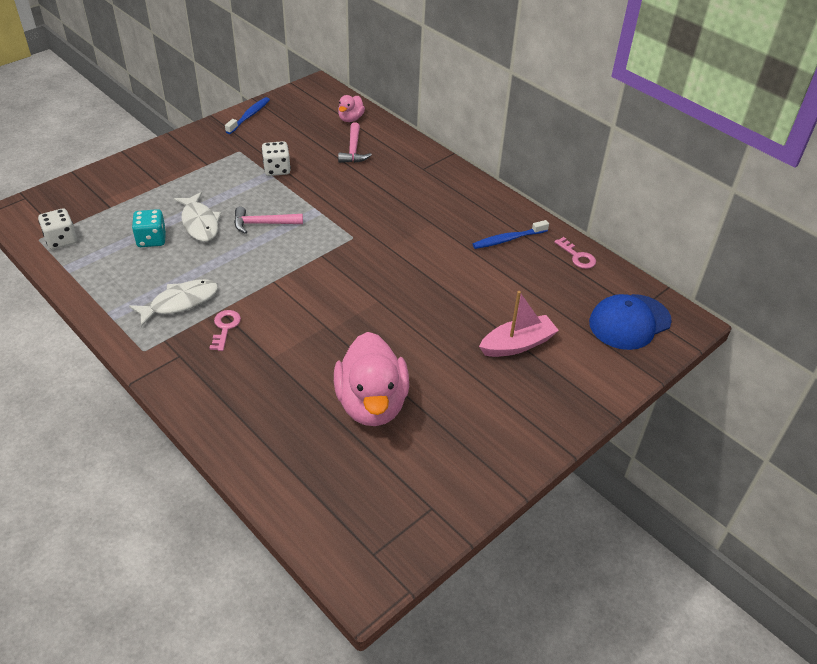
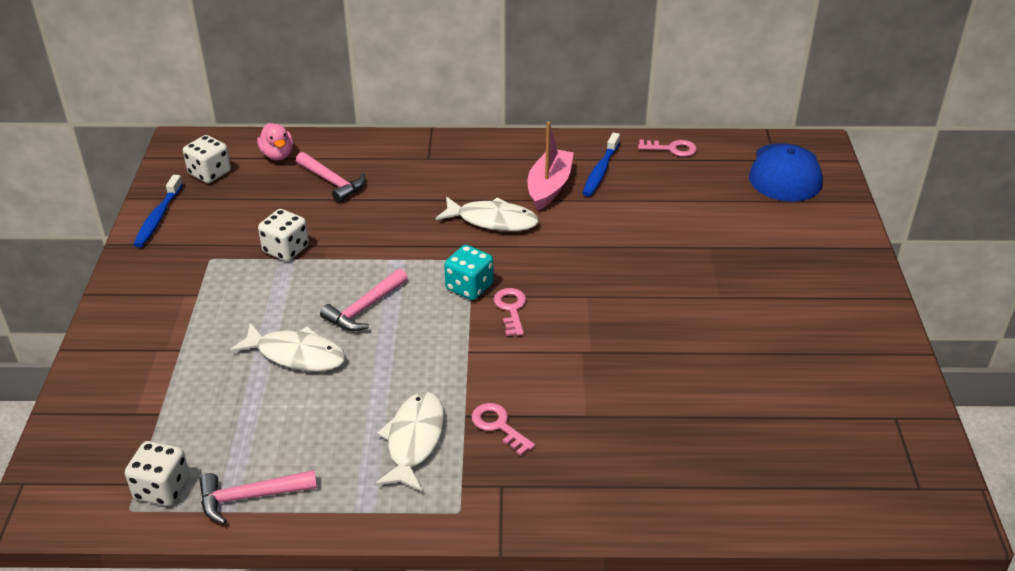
camera: 45 degrees left, 5 degrees down
turquoise dice [132,209,166,247] -> turquoise dice moved to [444,245,494,300]
blue toothbrush [225,97,270,134] -> blue toothbrush turned 150 degrees counterclockwise [133,175,183,247]
pink duck [334,332,409,426] -> none
pink boat [479,291,559,357] -> pink boat moved to [527,121,574,210]
none -> white dice [183,135,231,183]
none -> pink hammer [199,470,317,524]
none -> white fish [435,197,539,231]
none -> pink key [493,288,526,336]

